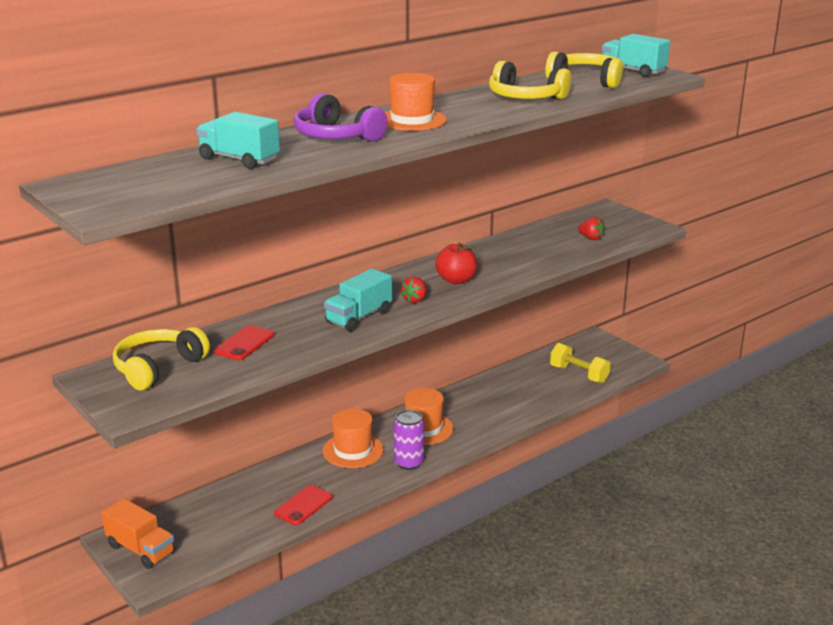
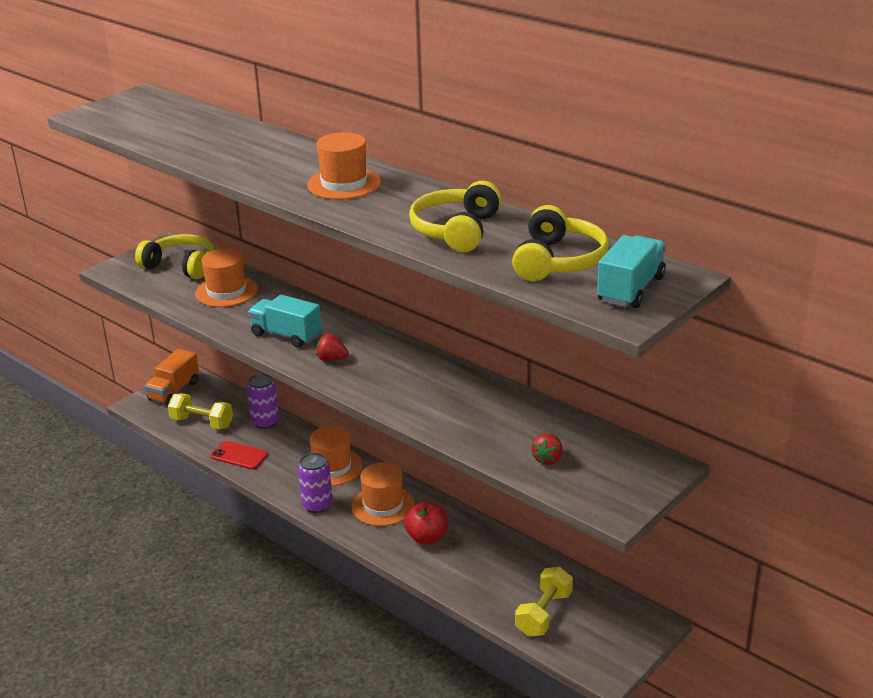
camera: 80 degrees right, 5 degrees up
turquoise truck [196,112,280,169] -> none
red phone [214,325,274,360] -> orange hat [195,249,258,307]
purple headphones [294,93,387,142] -> none
red apple [435,243,477,284] -> red apple moved to [404,501,448,545]
none -> yellow dumbbell [168,393,233,429]
none -> purple can [247,373,279,429]

